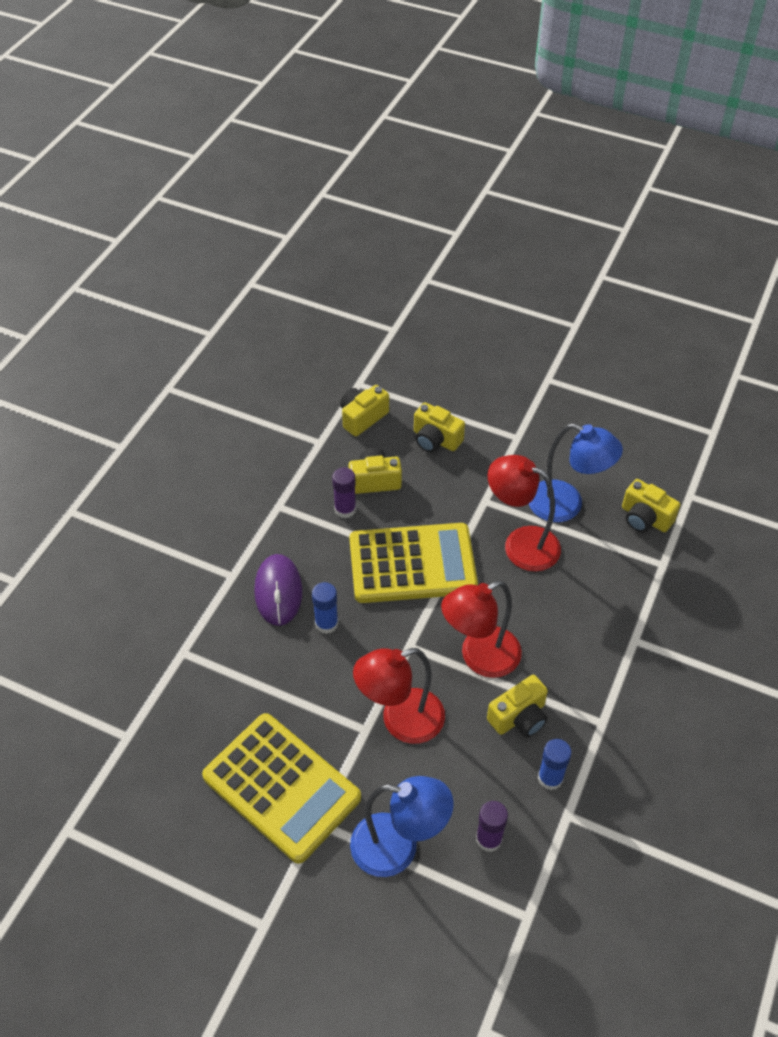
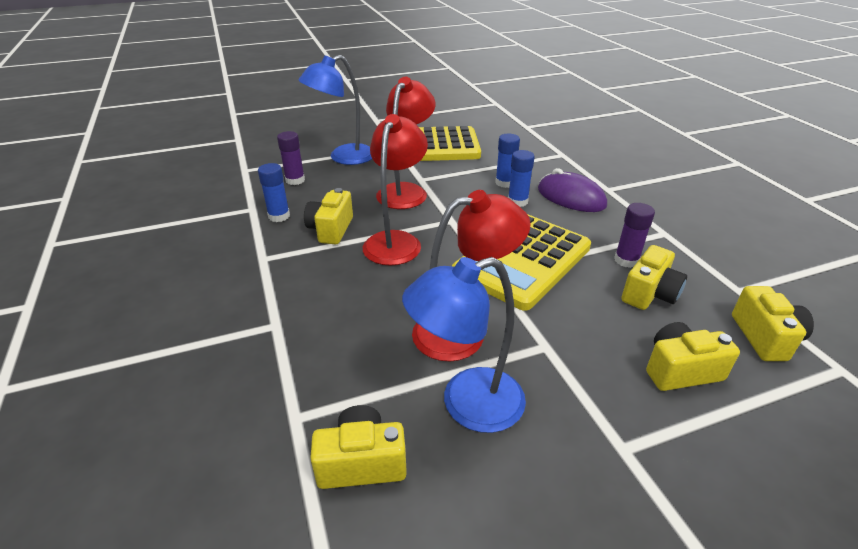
camera: 135 degrees right, 15 degrees down
none -> blue glue stick [495,134,520,188]

